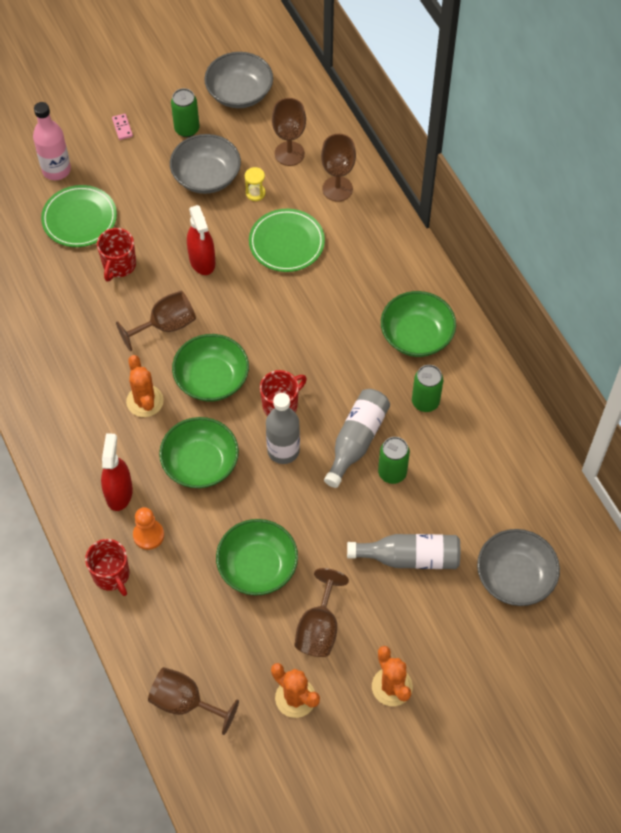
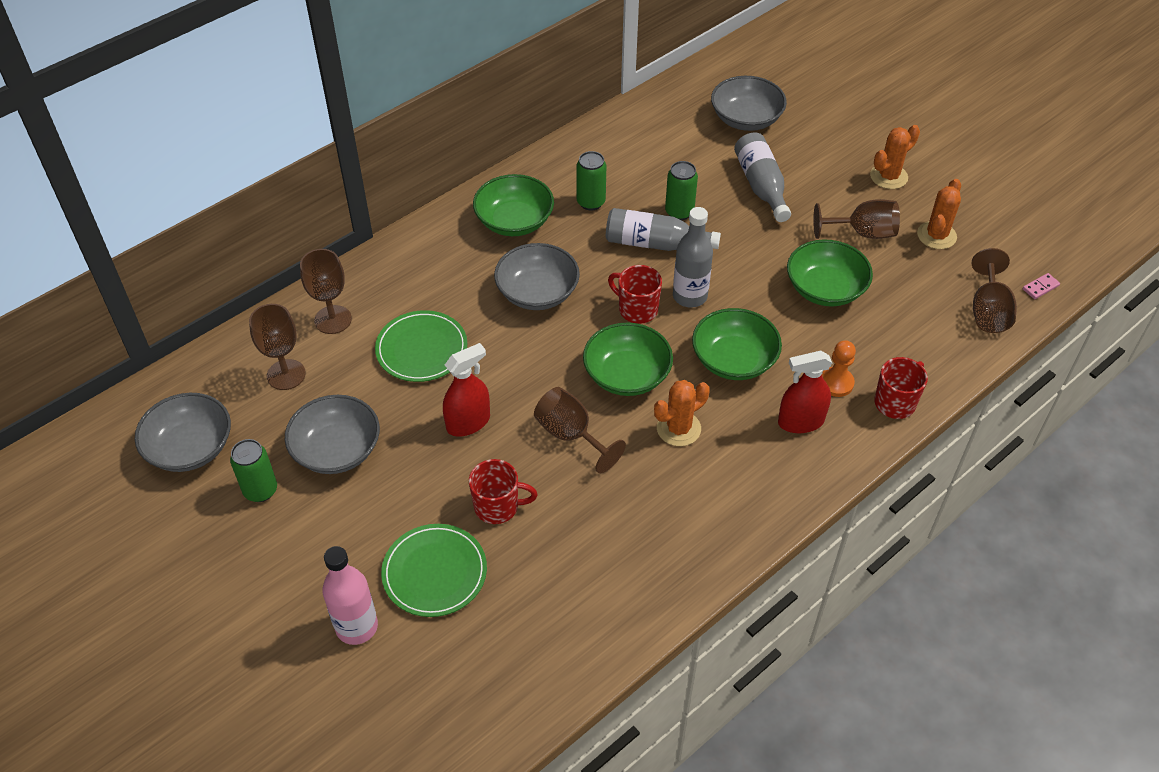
camera: 105 degrees left, 10 degrees down
pink domino [112,114,133,140] -> pink domino moved to [1023,273,1060,299]
yellow hourglass [245,167,266,201] -> none
none -> grey bowl [494,243,580,310]

